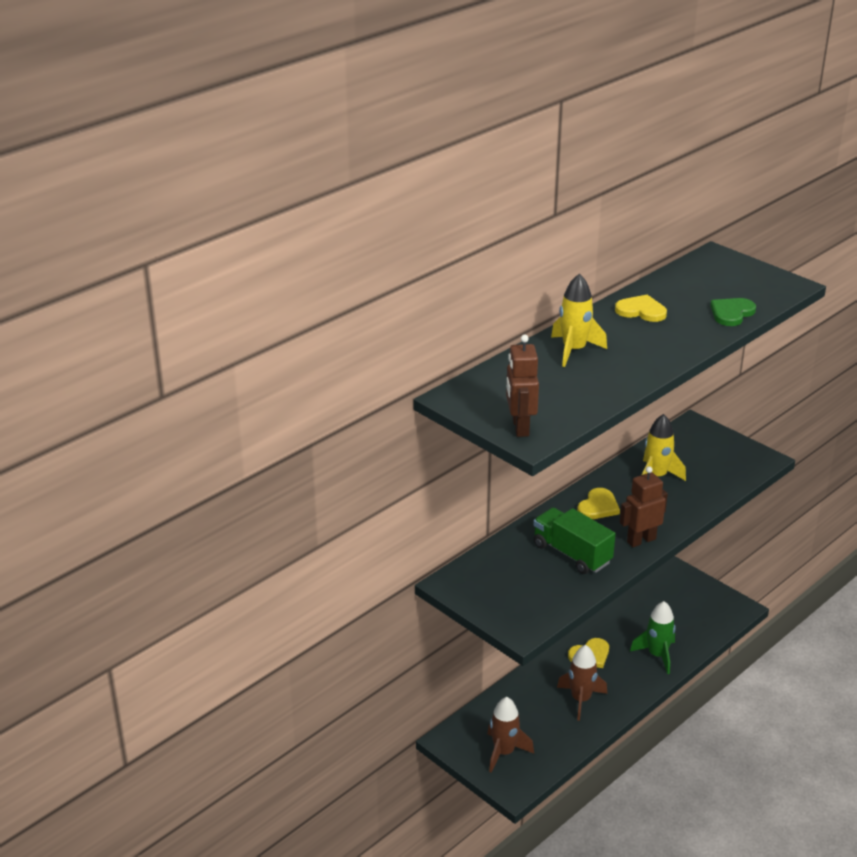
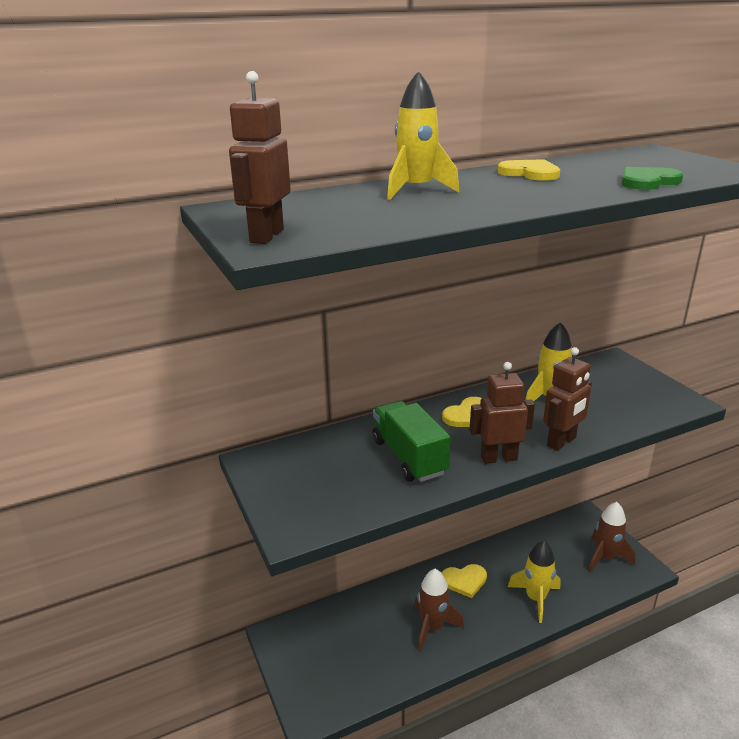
camera: 20 degrees right, 5 degrees down
brown rocket [487,697,534,773] -> brown rocket moved to [588,502,636,573]
green rocket [630,601,676,674] -> yellow rocket [508,541,561,623]
none -> brown robot [543,347,592,451]

